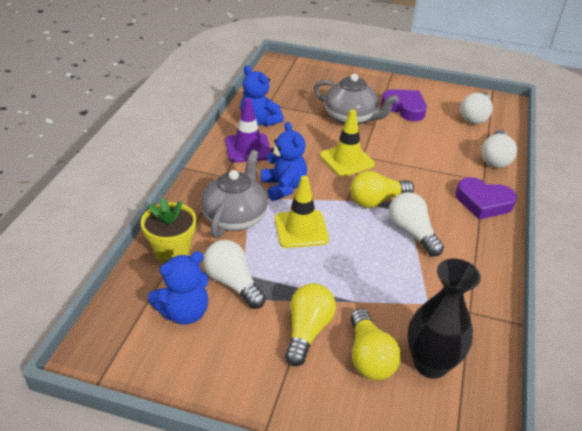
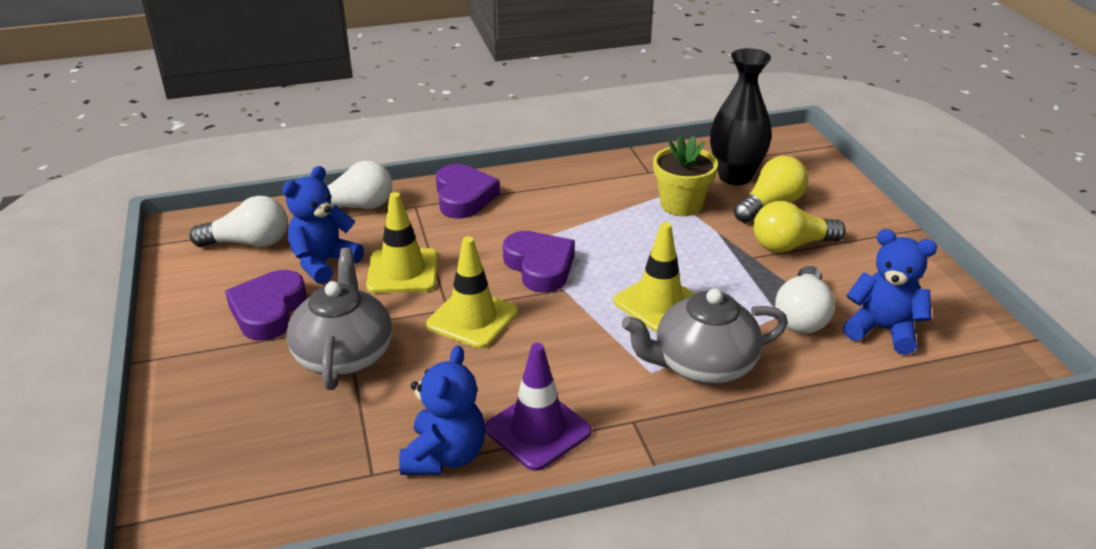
camera: 120 degrees left, 5 degrees down
yellow flower pot [141,197,196,263] -> yellow flower pot moved to [653,135,718,216]
blue teddy bear [261,122,307,201] -> blue teddy bear moved to [282,166,364,284]
yellow light bulb [350,171,414,208] -> purple heart [503,231,575,293]
white light bulb [389,192,444,256] -> none
none -> yellow traffic cone [366,192,438,293]

